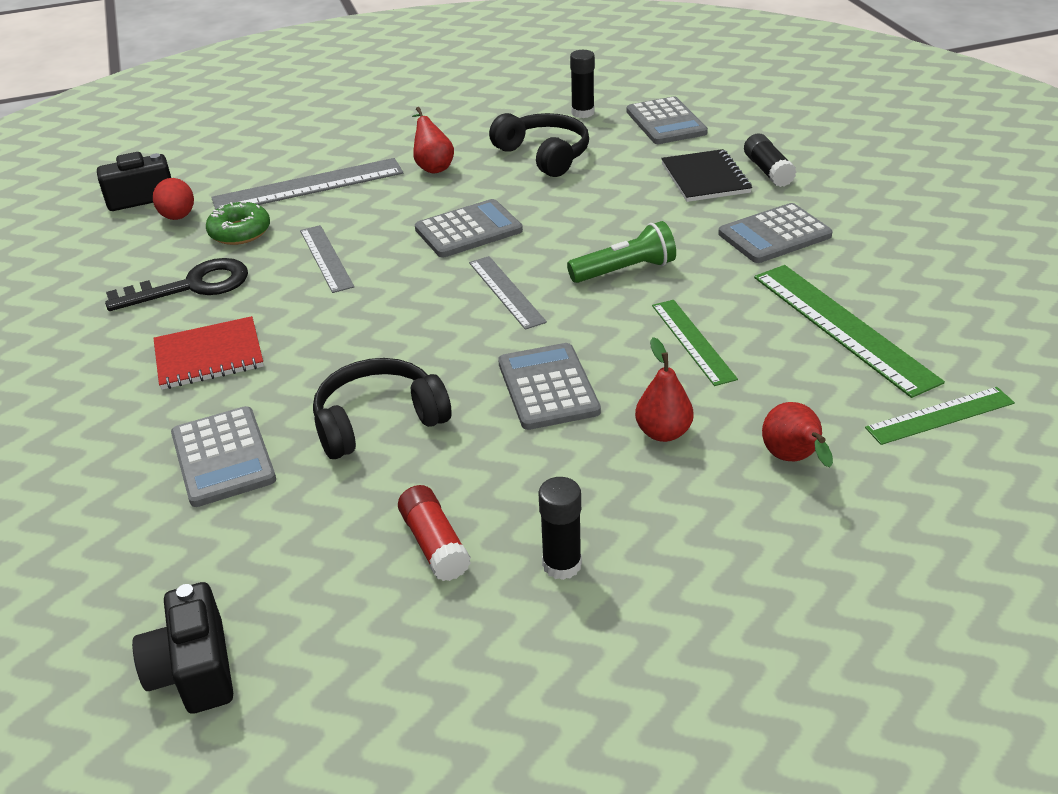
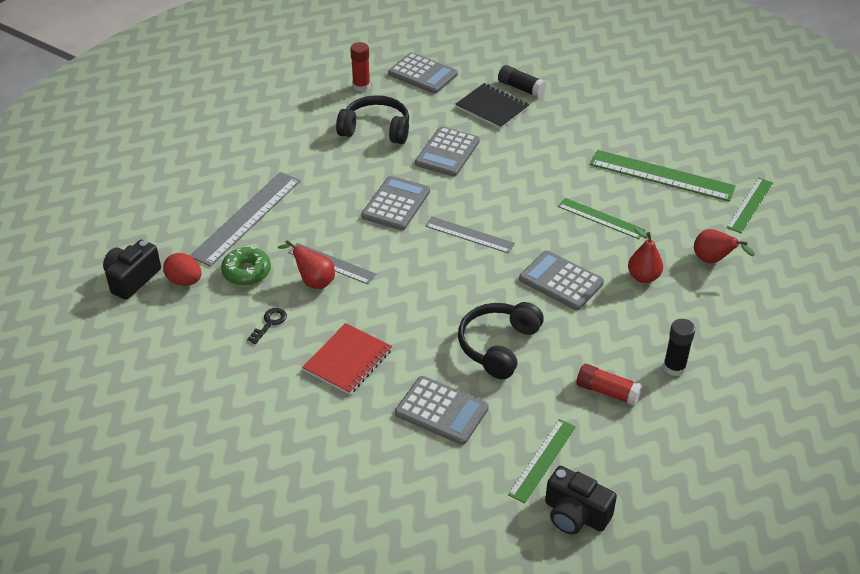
camera: 40 degrees left, 5 degrees up
black key [105,258,248,311] -> black key [247,308,287,344], size x0.49
red pear [412,107,454,173] -> red pear moved to [278,240,335,289]
green flashlight [567,221,676,283] -> none
black glue stick [570,50,595,118] -> red glue stick [350,42,370,92]
grey calculator [718,203,833,263] -> grey calculator moved to [415,127,480,177]
none -> green ruler [508,419,576,503]

